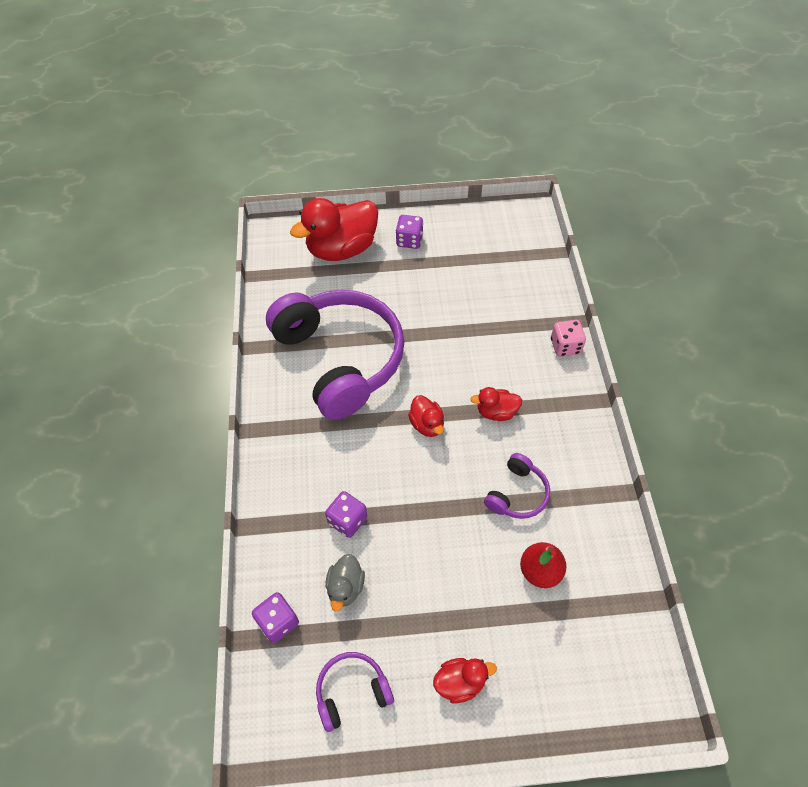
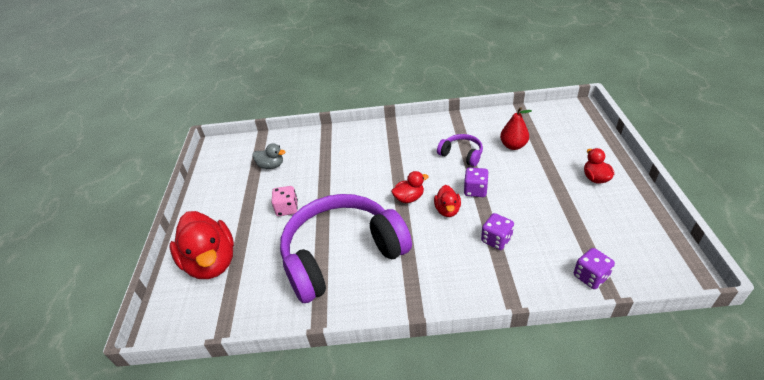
camera: 85 degrees left, 15 degrees down
purple headphones [316,652,394,732] -> none
grey duck [326,554,365,611] -> grey duck moved to [252,143,286,169]
purple dice [396,215,423,249] -> purple dice moved to [464,167,489,197]
red duck [470,387,522,421] -> red duck moved to [434,185,461,217]
pink dice [551,320,586,357] -> pink dice moved to [272,186,298,216]

